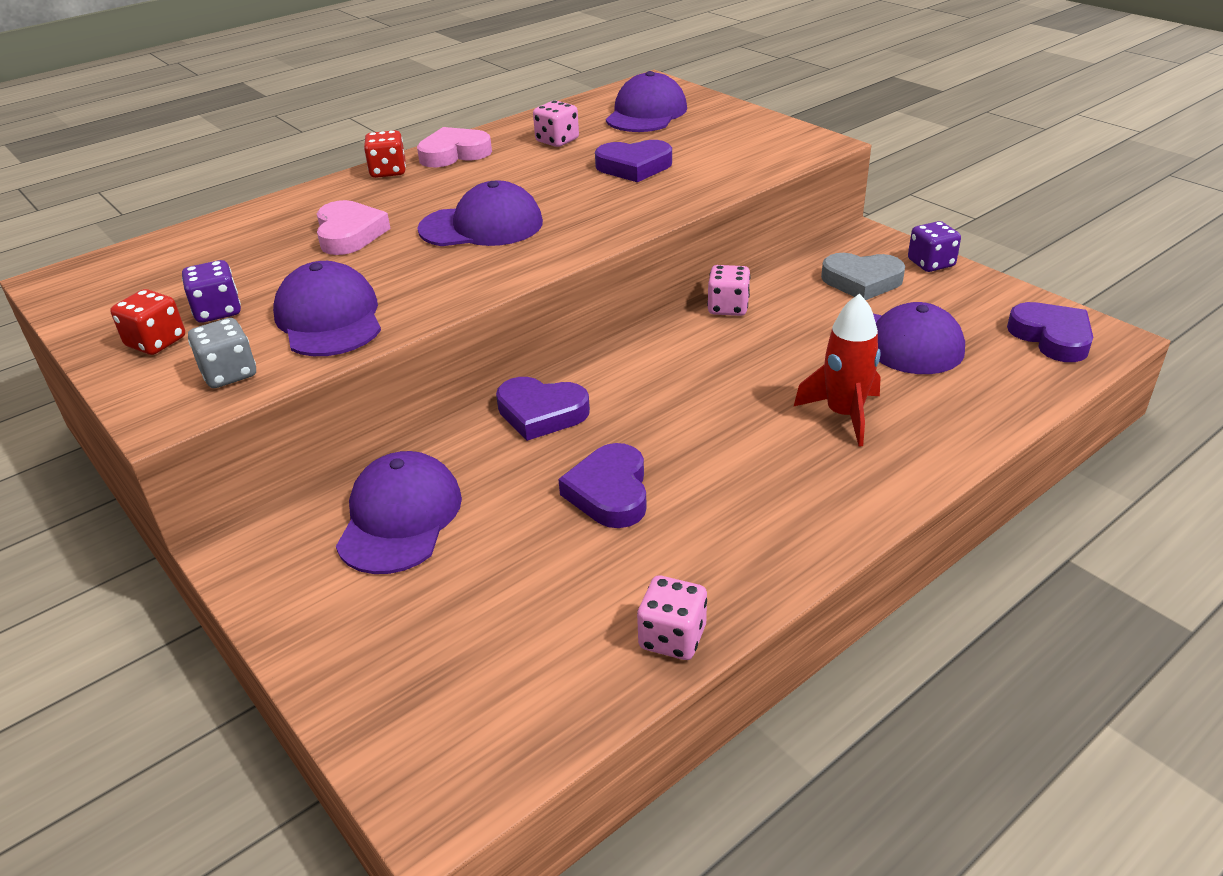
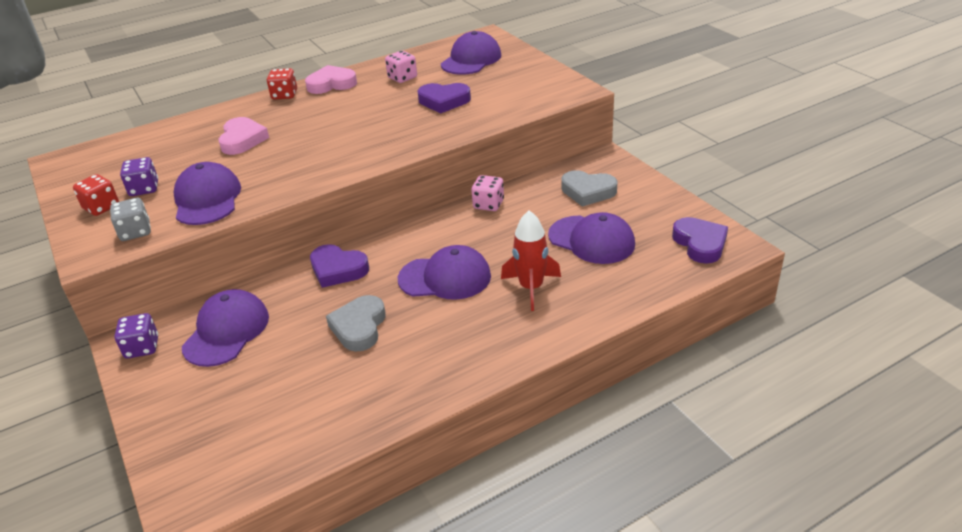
camera: 10 degrees right, 0 degrees up
purple cap [417,180,543,246] -> purple cap moved to [398,245,491,300]
purple heart [558,443,647,528] -> grey heart [326,295,386,352]
pink dice [637,576,707,660] -> none
purple dice [908,221,961,272] -> purple dice moved to [114,313,158,359]

